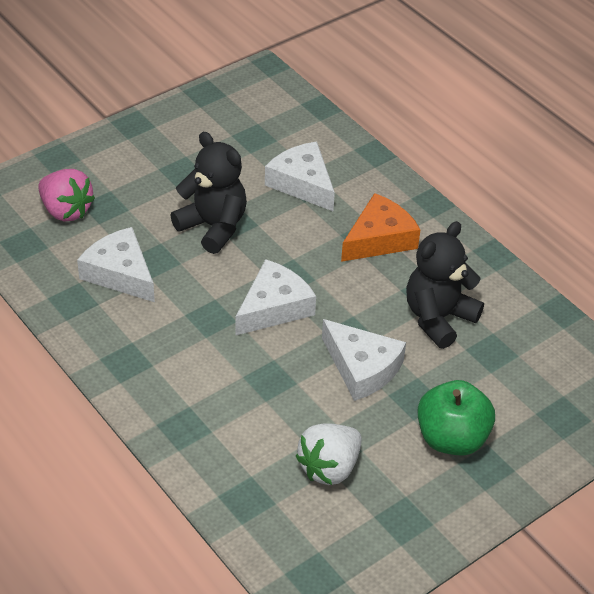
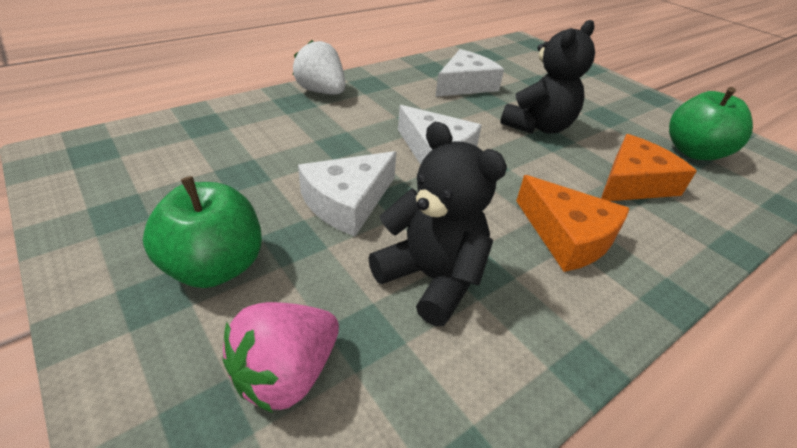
camera: 90 degrees right, 5 degrees down
pink strawberry [38,169,95,222] -> pink strawberry moved to [222,302,339,413]
white cheese [265,142,335,211] -> orange cheese [601,134,697,201]
white strawberry [296,423,362,485] -> white strawberry moved to [293,40,345,95]
none -> green apple [669,87,753,160]

